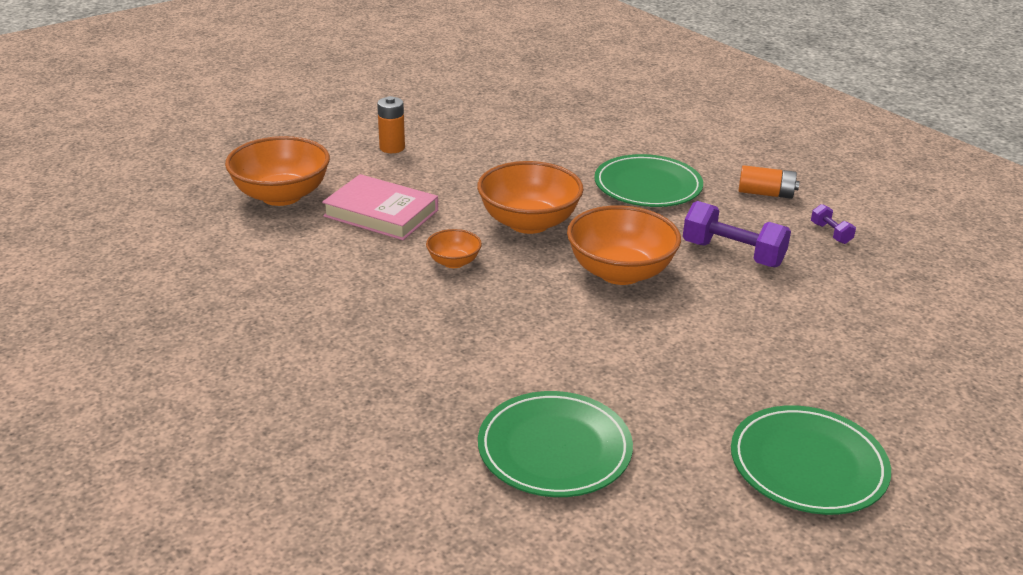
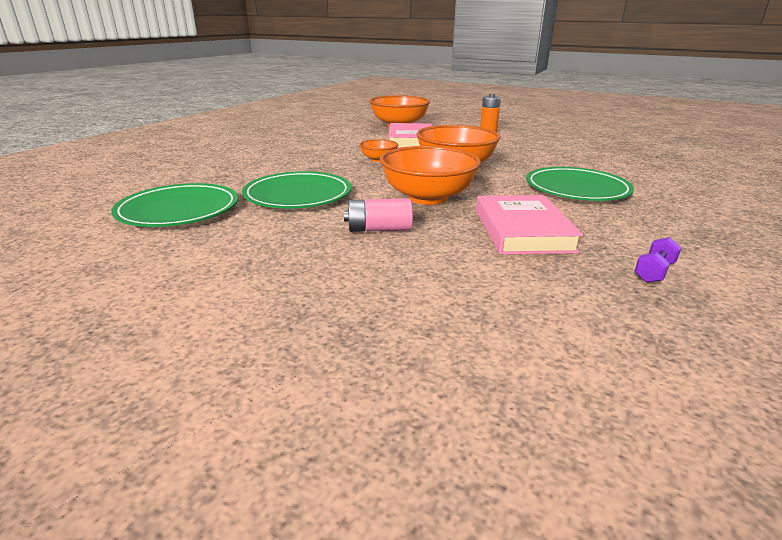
camera: 65 degrees right, 5 degrees down
purple dumbbell [683,201,791,267] -> pink book [476,195,583,254]
green plate [731,405,891,515] -> green plate moved to [242,171,351,208]
orange battery [739,165,800,199] -> none
none -> pink battery [344,198,413,232]

